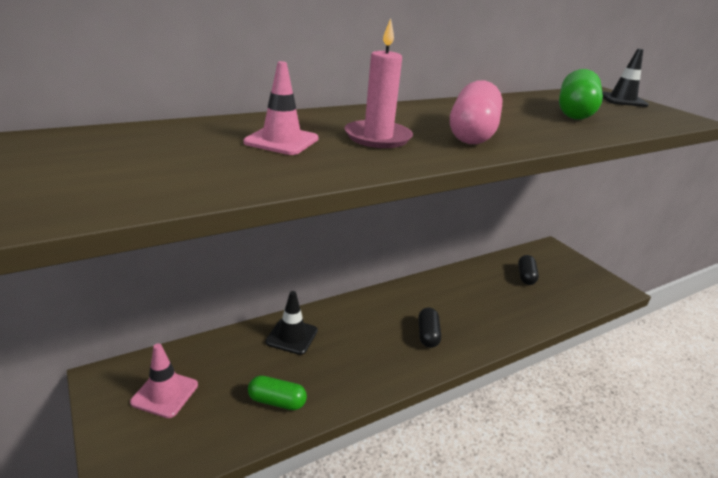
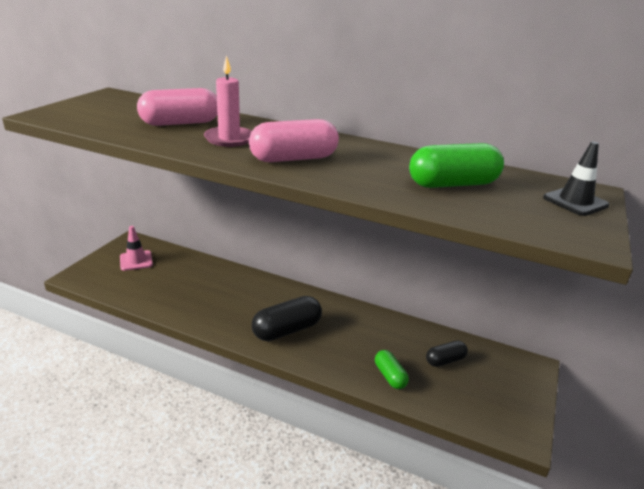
camera: 55 degrees right, 0 degrees up
pink traffic cone [243,61,318,155] -> pink capsule [137,88,218,126]
green capsule [248,376,307,410] -> green capsule moved to [375,350,409,389]
black traffic cone [265,291,318,355] -> none
black capsule [418,307,441,348] -> black capsule [252,296,322,341], size x1.72

